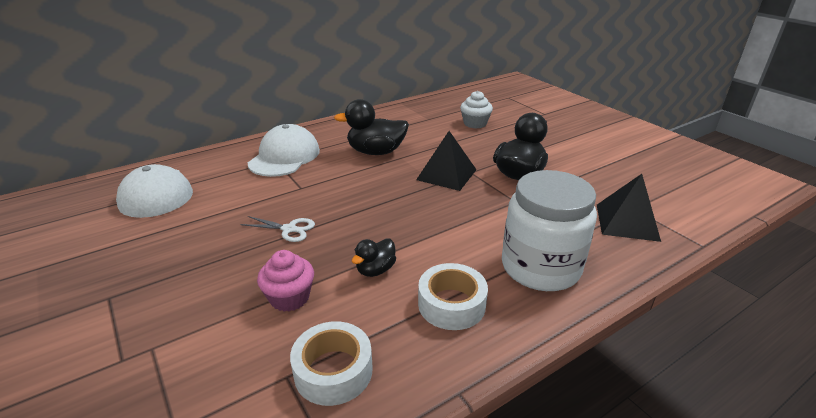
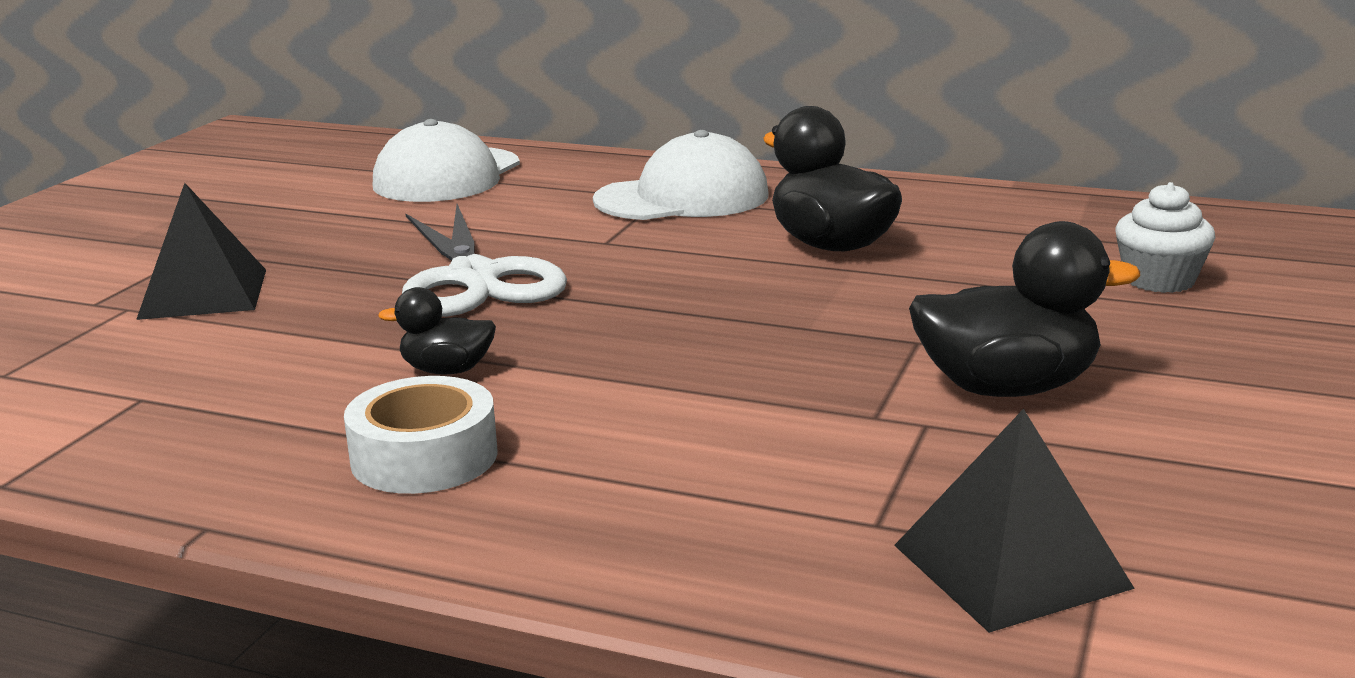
camera: 55 degrees right, 10 degrees down
white scissors [240,216,315,242] -> white scissors [402,204,567,317], size x2.10
pink cupcake [257,250,314,312] -> none
white tape [290,321,373,406] -> none
black pyramid [416,131,476,191] -> black pyramid moved to [136,183,266,320]
white jar [502,170,597,291] -> none

